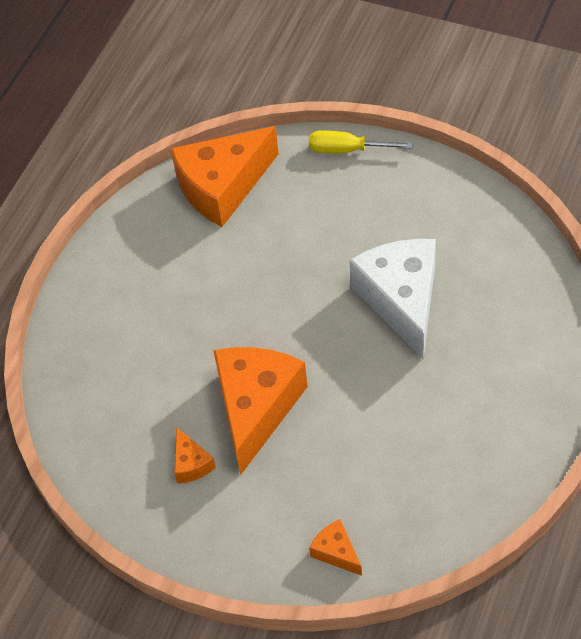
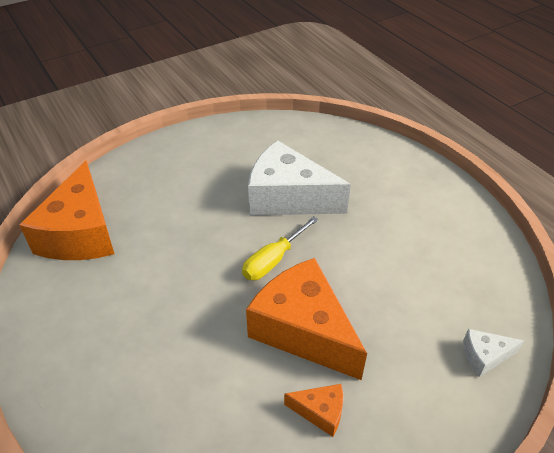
camera: 60 degrees left, 10 degrees down
yellow screwdriver [309,130,413,153] -> yellow screwdriver moved to [242,216,318,280]
orange cheese [309,519,362,576] -> white cheese [463,329,524,377]

